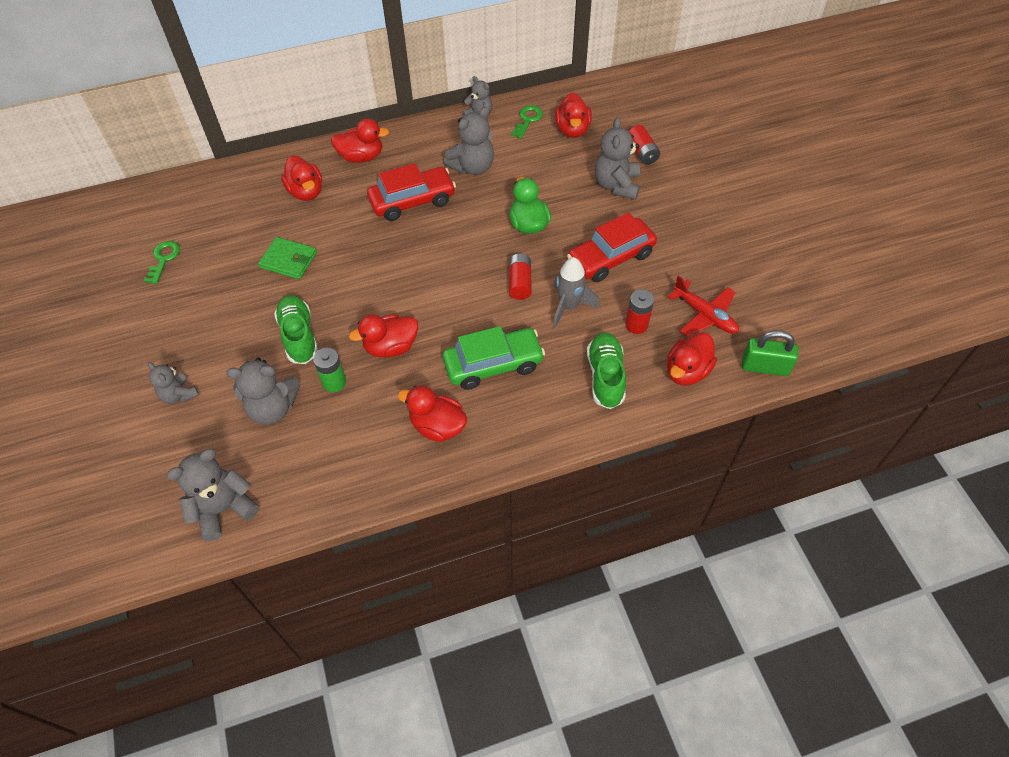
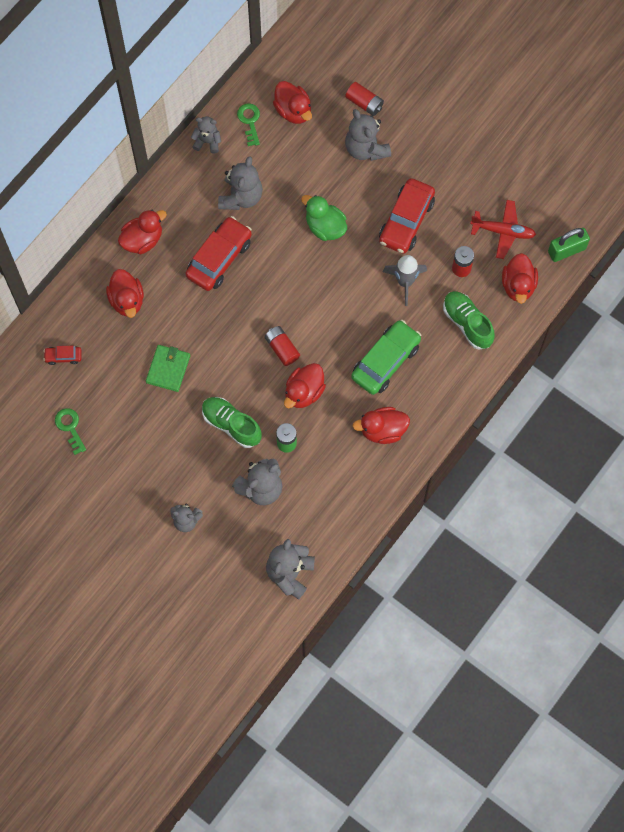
camera: 35 degrees left, 15 degrees up
green wallet [258,237,317,279] -> green wallet turned 60 degrees counterclockwise [146,345,190,392]
red duck [281,156,322,201] -> red duck turned 45 degrees clockwise [106,269,144,318]
red battery [509,254,532,300] -> red battery moved to [264,326,300,366]
none -> red car [43,346,82,365]

